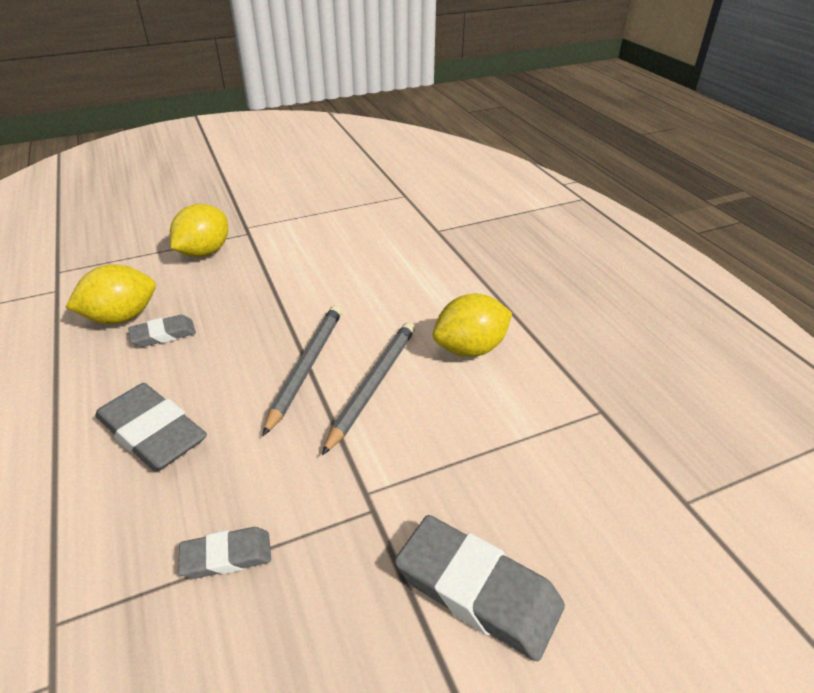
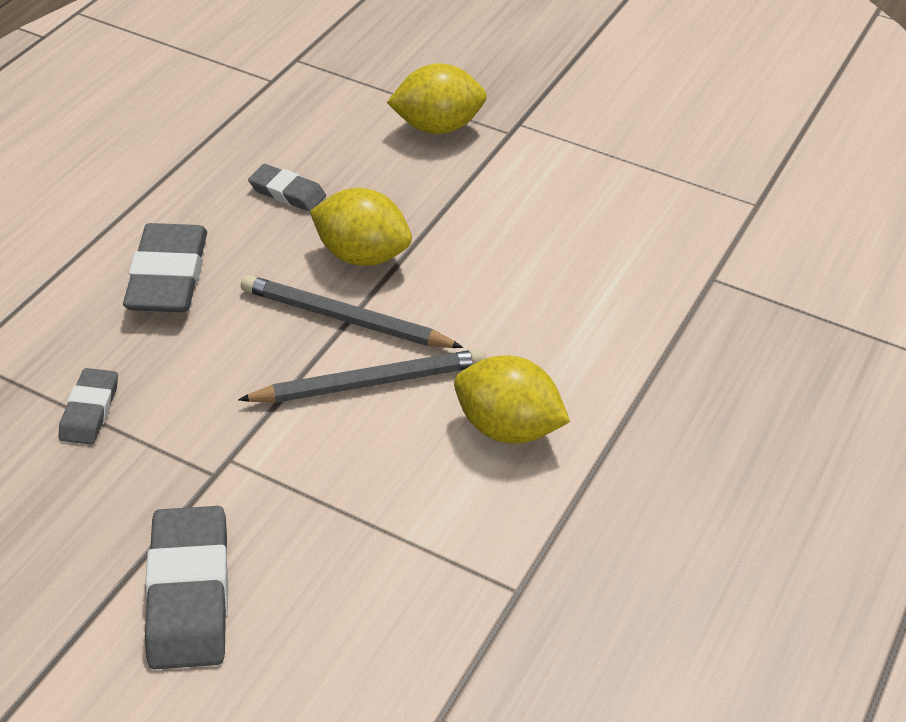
camera: 50 degrees right, 5 degrees up
yellow lemon [66,264,156,324] -> yellow lemon moved to [310,188,412,266]
grey eraser [178,527,271,579] -> grey eraser turned 60 degrees clockwise [58,368,118,445]
grey pencil [263,305,342,436] -> grey pencil turned 135 degrees counterclockwise [241,275,463,348]

